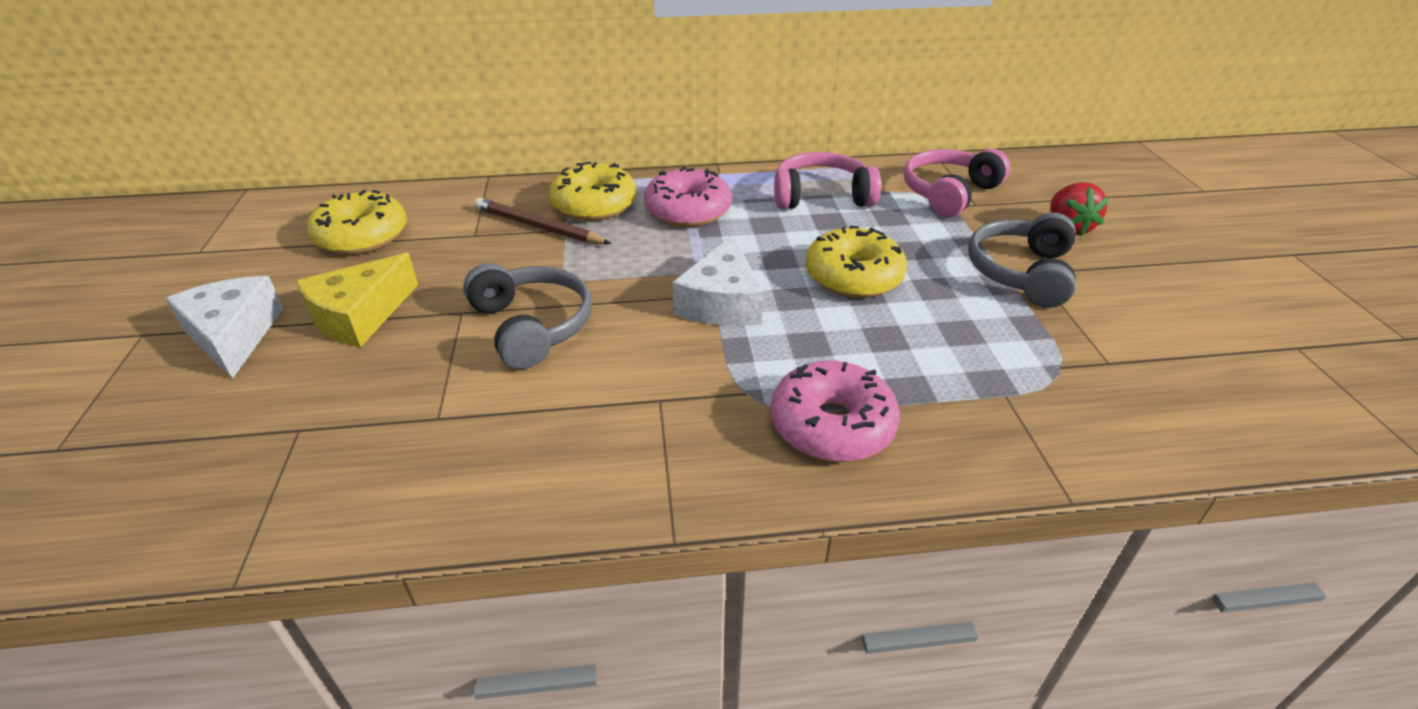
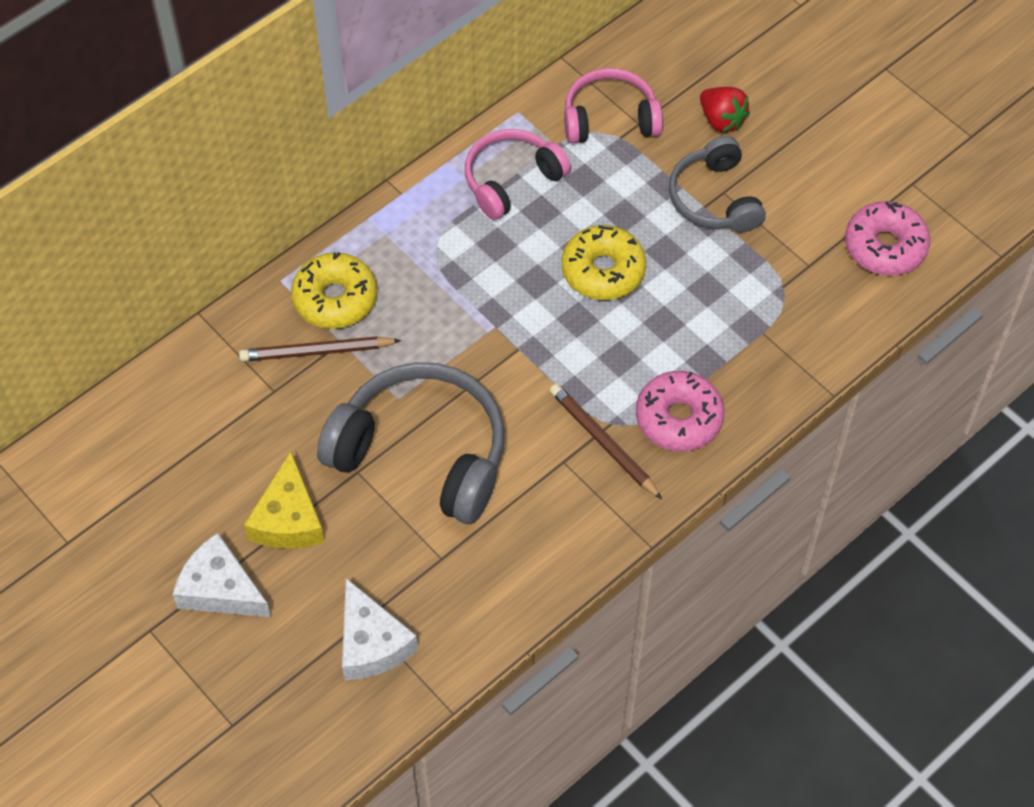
camera: 35 degrees left, 20 degrees up
yellow donut [307,190,407,255] -> none
grey headphones [463,263,592,369] -> grey headphones [317,362,505,524], size x1.63
pink donut [644,167,732,227] -> pink donut moved to [845,201,930,276]
white cheese [672,235,763,326] -> white cheese moved to [342,578,418,680]
pink headphones [904,148,1010,217] -> pink headphones turned 75 degrees clockwise [564,68,663,144]
none -> brown pencil [549,384,662,499]

